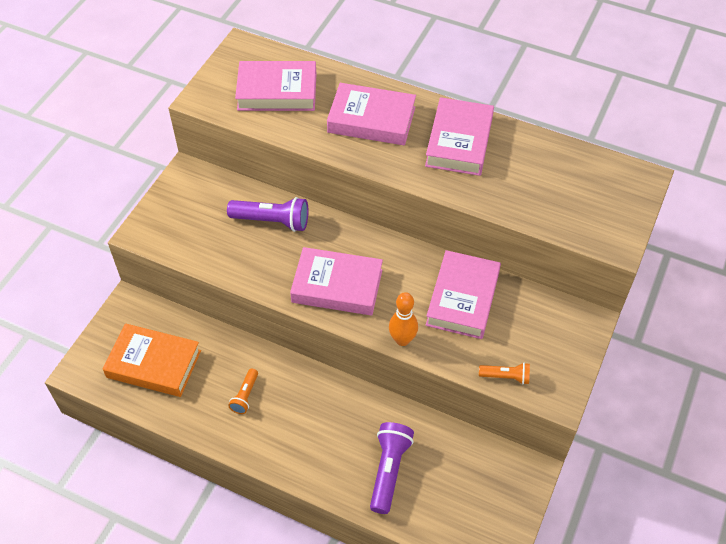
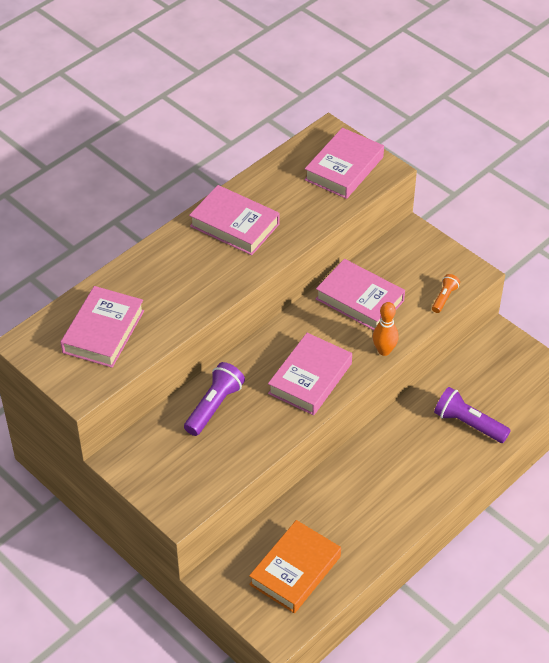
camera: 70 degrees left, 5 degrees down
orange flashlight [228,368,258,414] -> none
pink book [327,83,416,145] -> pink book moved to [304,128,384,199]

